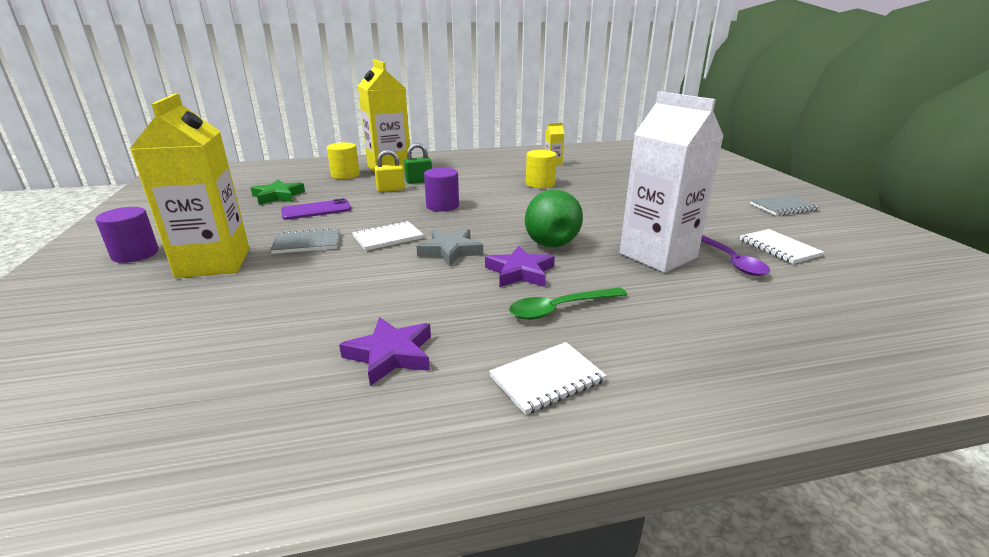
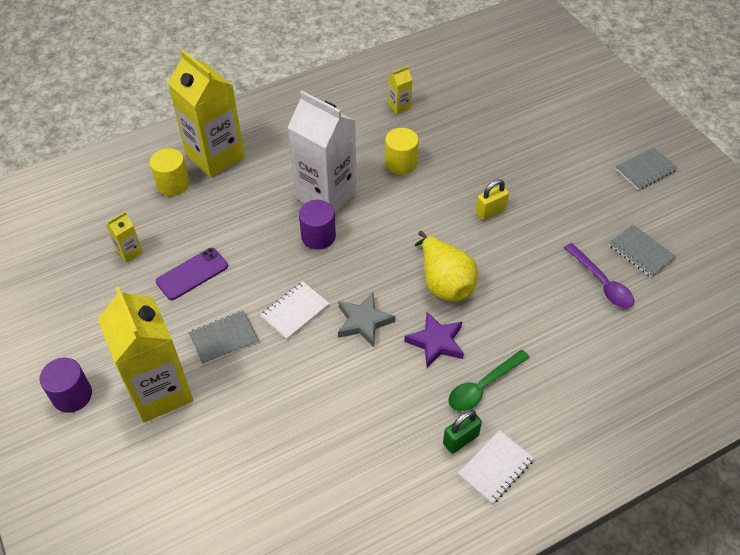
camera: 15 degrees left, 25 degrees up
green star [251,179,305,205] -> yellow carton [106,212,143,263]
purple star [339,317,431,386] -> none
yellow padlock [375,150,405,192] -> yellow padlock moved to [476,179,509,220]
green padlock [404,143,432,184] -> green padlock moved to [443,410,482,454]
green pear [525,190,583,247] -> yellow pear [415,231,478,302]
white carton [620,91,724,273] -> white carton moved to [287,91,357,213]
white notebook [740,229,824,264] -> grey notebook [609,224,677,278]

